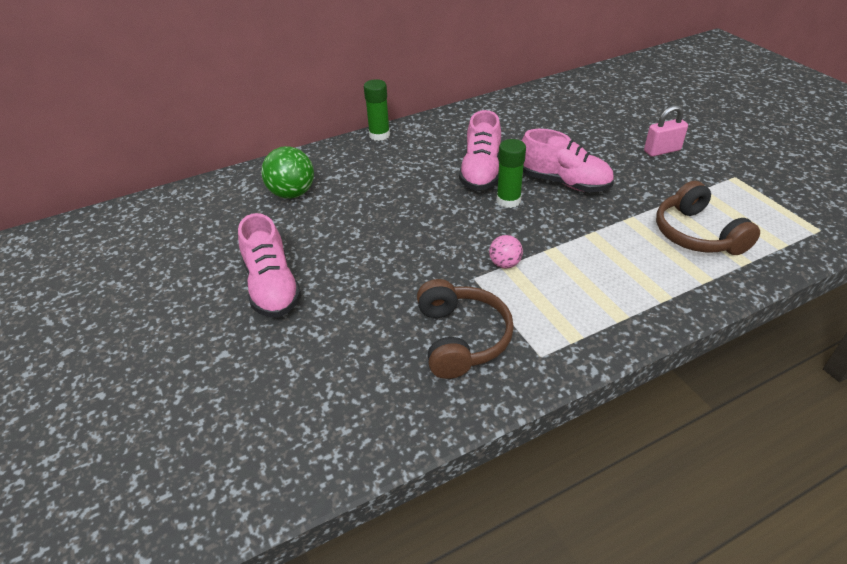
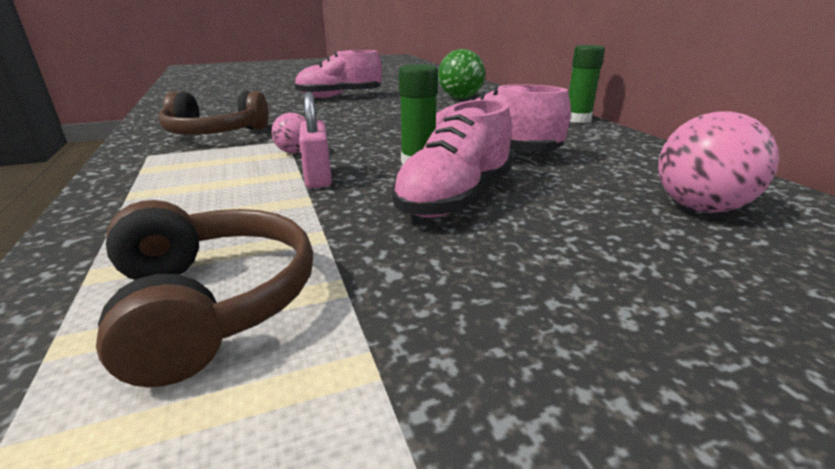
camera: 95 degrees right, 15 degrees down
pink padlock [644,105,688,157] -> pink padlock moved to [299,92,332,188]
brown headphones [656,181,760,255] -> brown headphones turned 75 degrees clockwise [96,200,313,387]
none -> pink ball [658,111,779,213]

